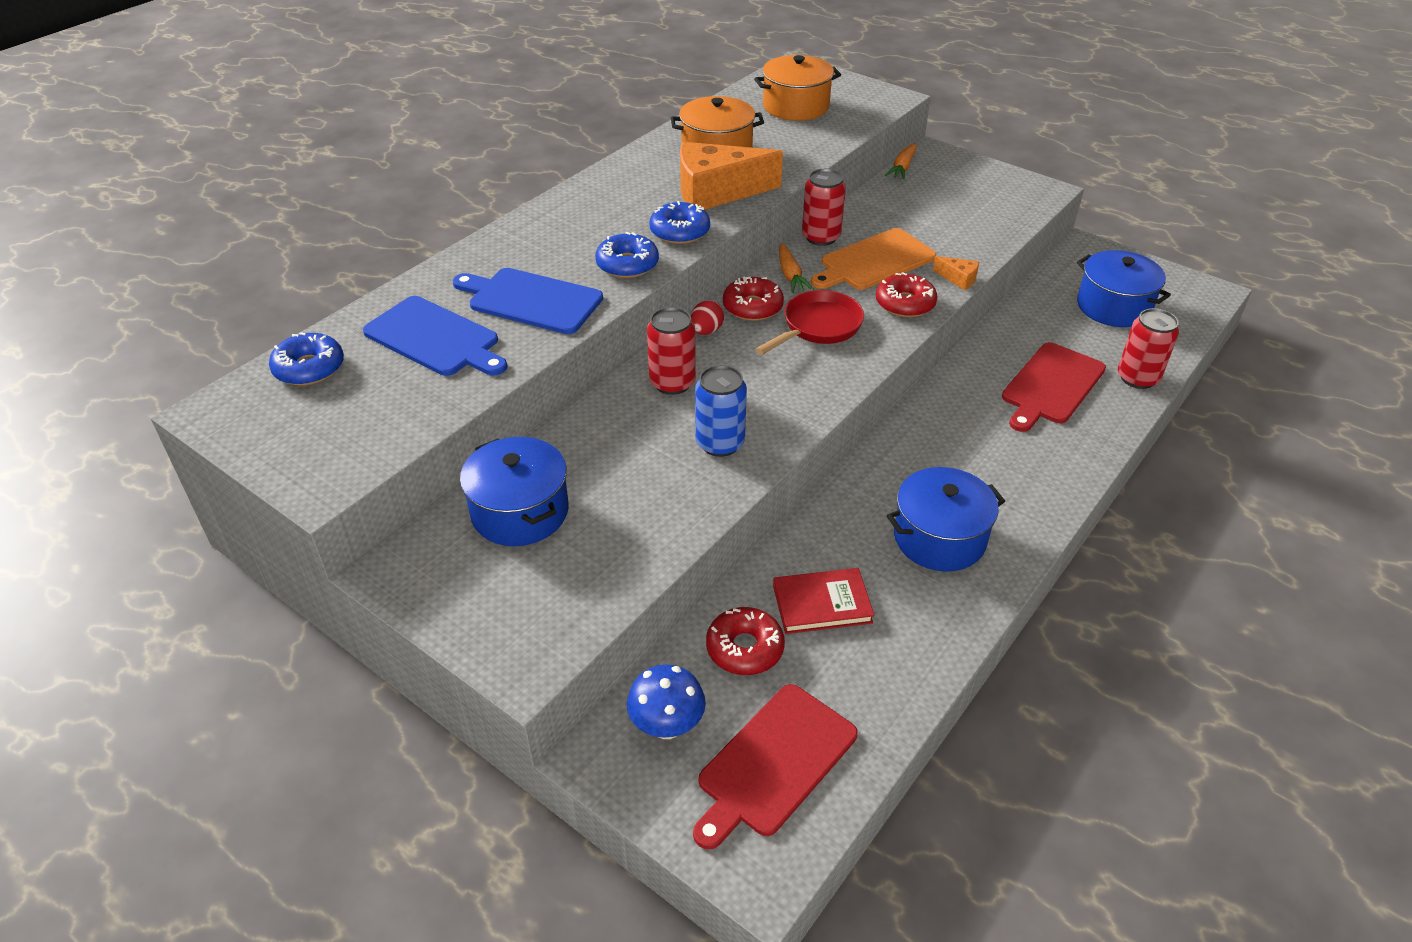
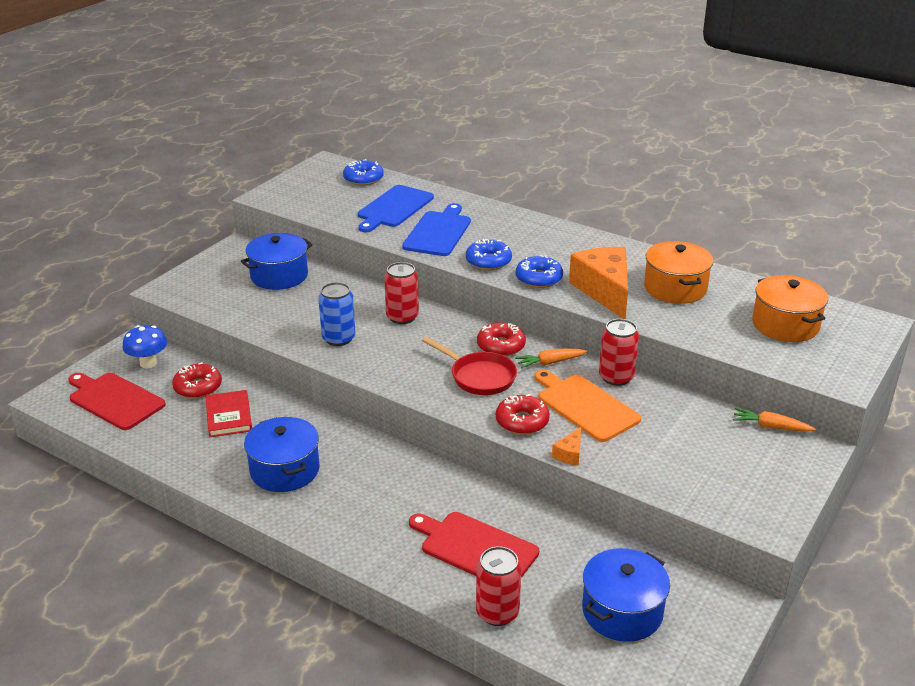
camera: 85 degrees right, 10 degrees down
red egg [691,300,724,335] -> none

